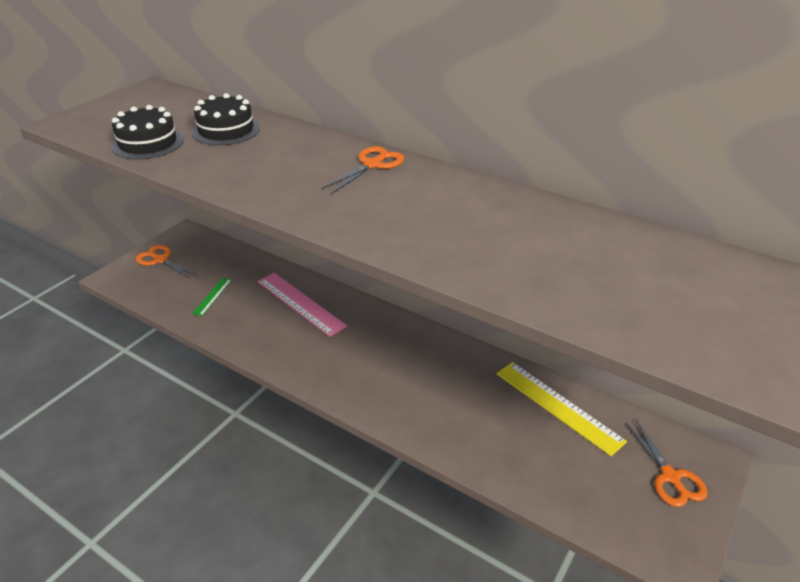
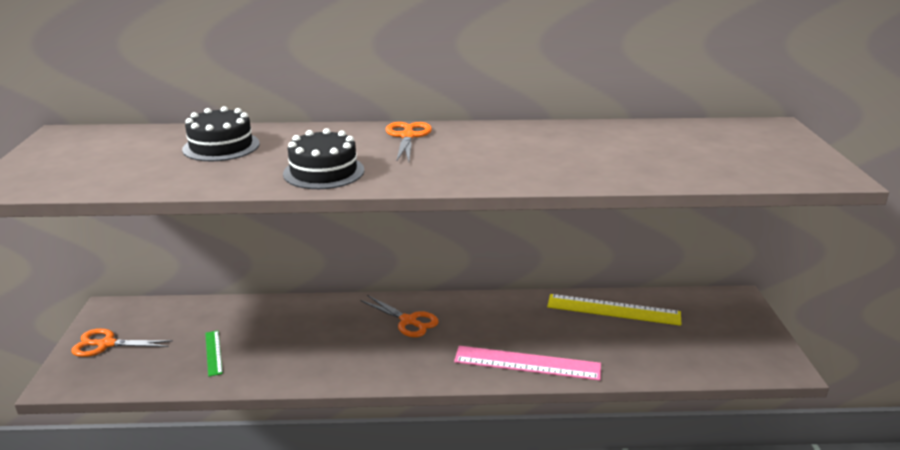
camera: 35 degrees left, 10 degrees down
black cake [112,105,184,159] -> black cake moved to [283,128,364,189]
pink ruler [258,273,347,337] -> pink ruler moved to [454,346,601,380]
orange scissors [625,420,707,507] -> orange scissors moved to [361,295,439,337]

